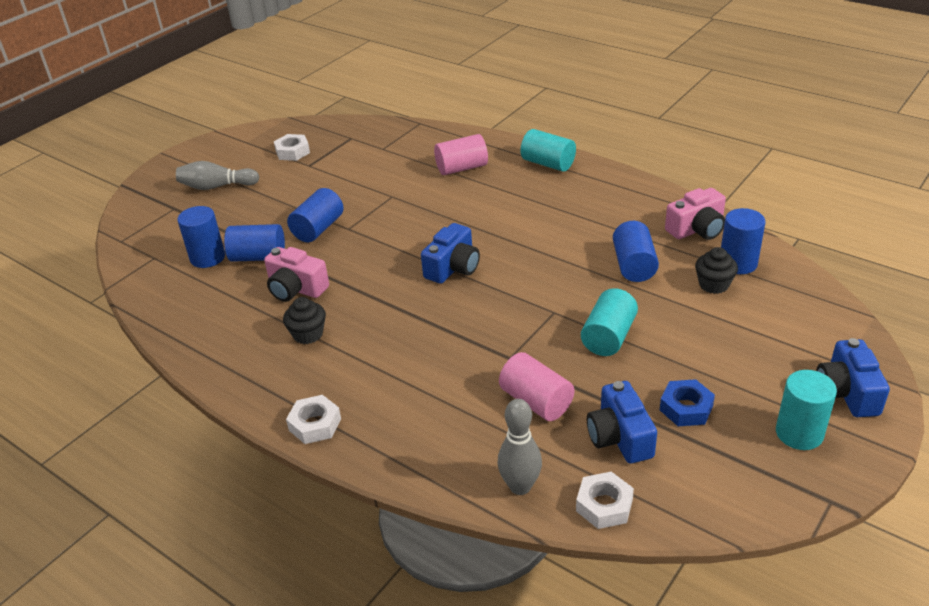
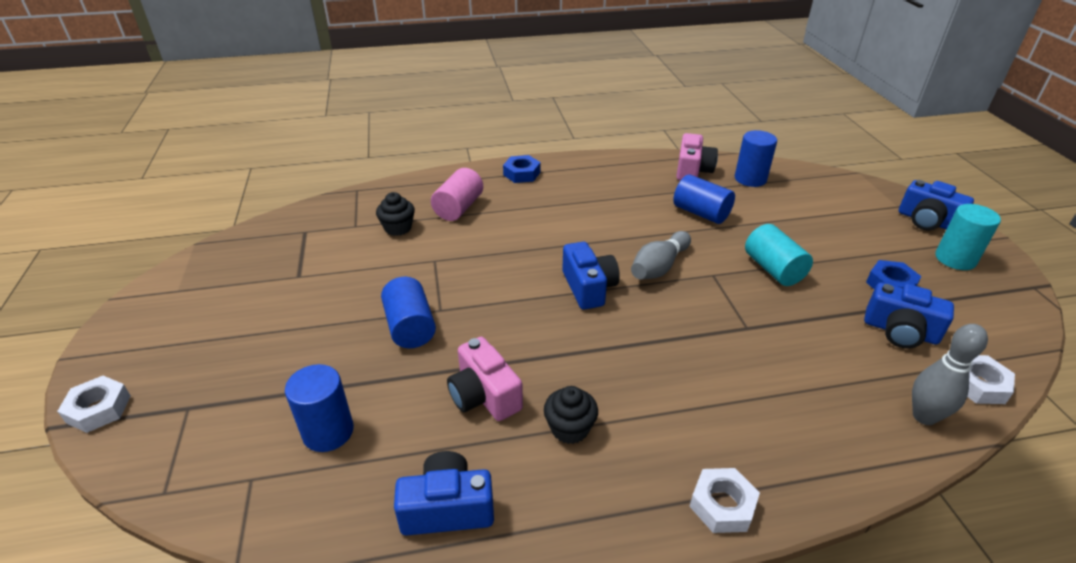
camera: 50 degrees left, 0 degrees up
grey bowling pin [176,161,259,190] -> grey bowling pin moved to [631,231,691,279]
blue cylinder [224,224,285,262] -> none
pink camera [264,247,329,302] -> pink camera turned 75 degrees clockwise [447,337,523,421]
white nut [274,134,310,161] -> white nut moved to [57,376,131,433]
pink cylinder [499,352,575,421] -> none
turquoise cylinder [521,129,576,172] -> blue nut [503,155,541,183]
black cupcake [695,247,738,294] -> black cupcake moved to [376,192,415,236]
none -> blue camera [394,451,494,536]

